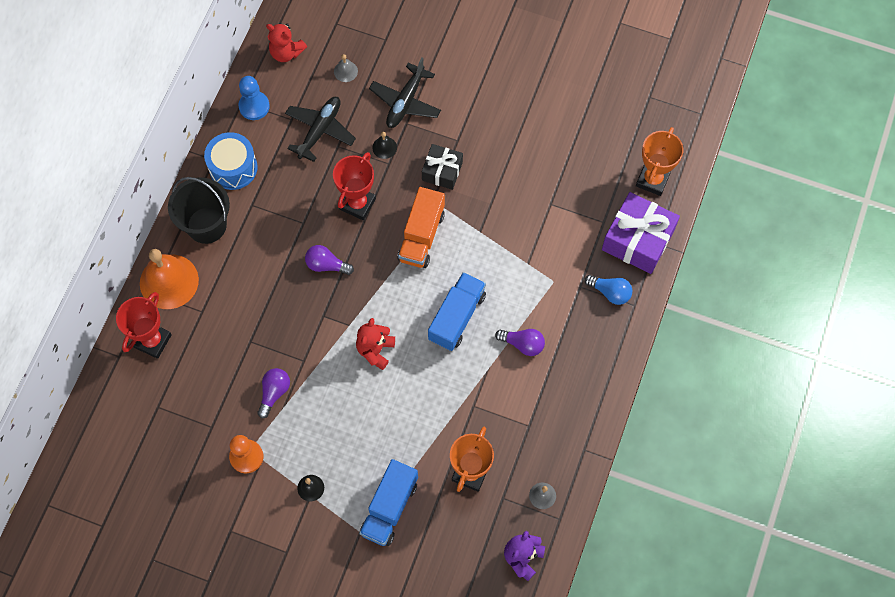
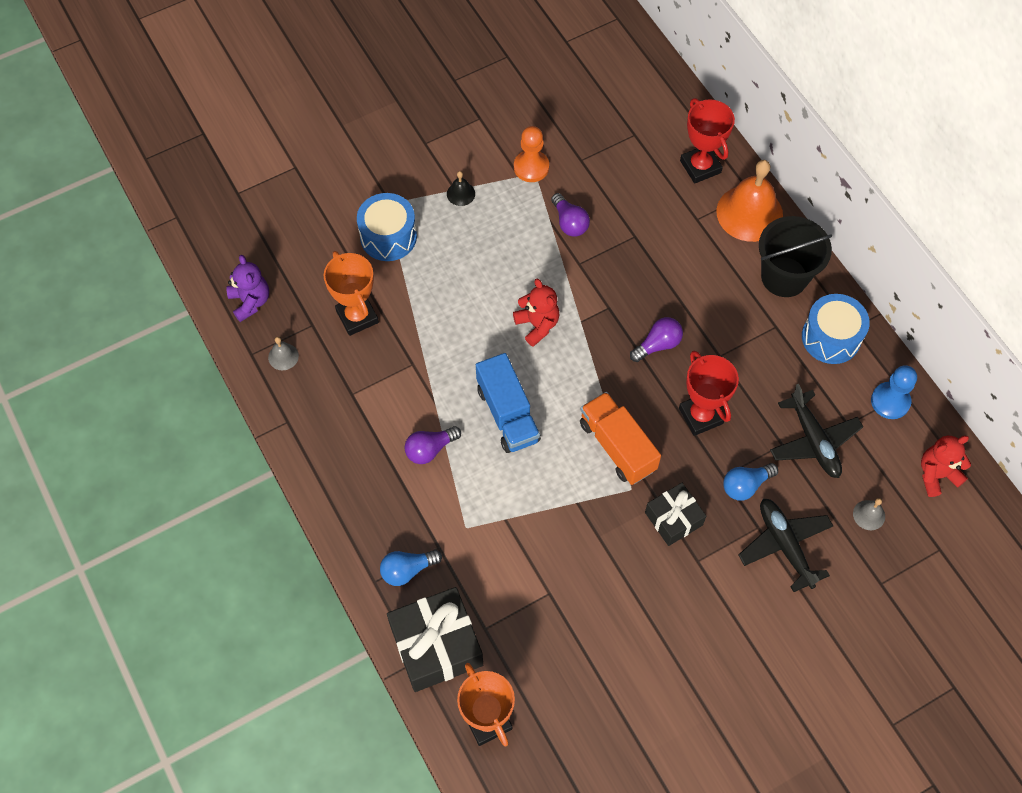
camera: 130 degrees right, 5 degrees down
blue truck [359,459,418,546] -> blue drum [357,193,417,261]
black bell [372,132,397,159] -> blue light bulb [724,463,778,501]
purple gift [602,192,680,274] -> black gift [387,587,483,692]

